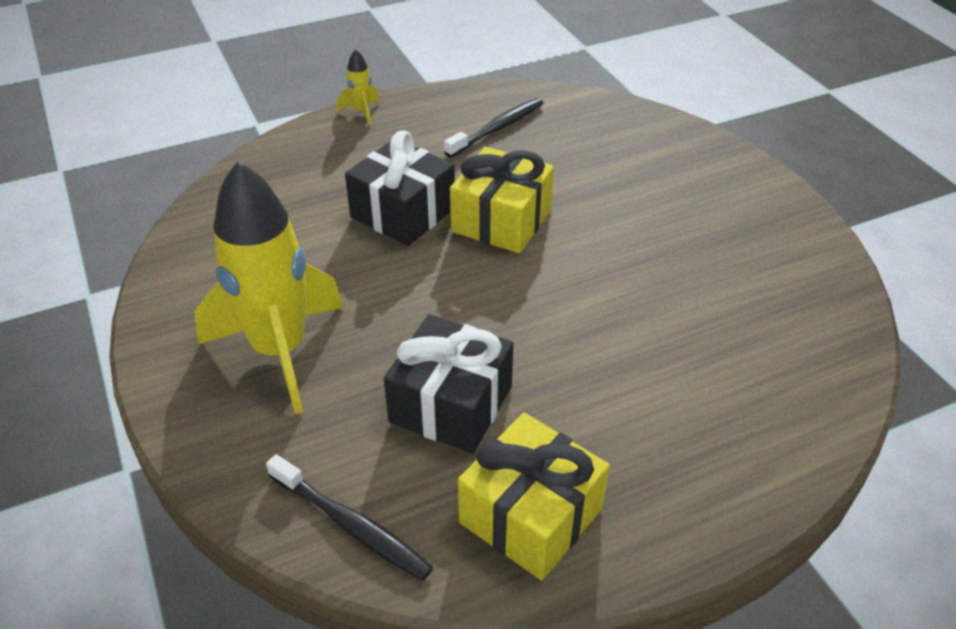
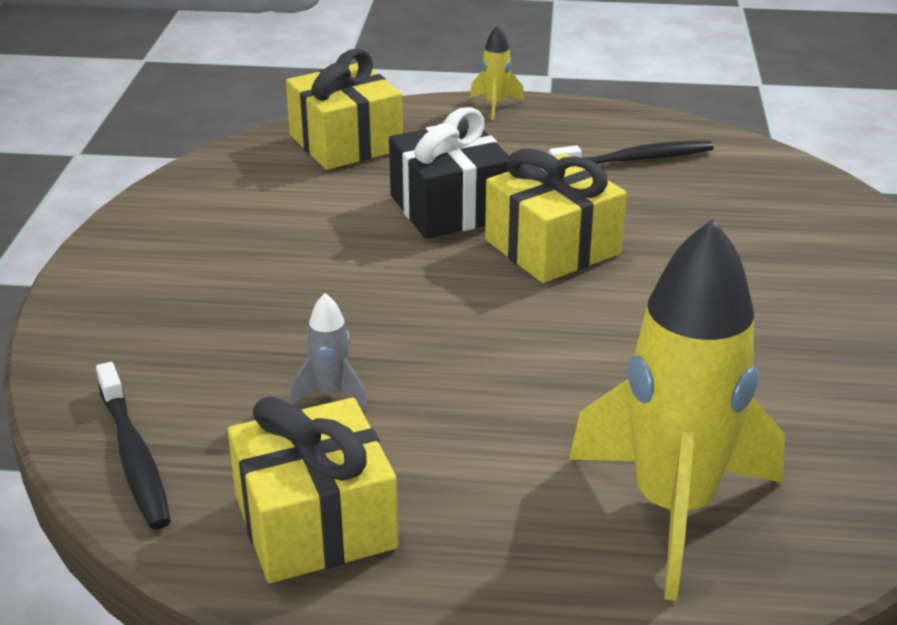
camera: 30 degrees right, 10 degrees down
yellow rocket [194,161,343,414] -> yellow rocket moved to [569,219,785,601]
black gift [384,314,514,454] -> grey rocket [289,293,368,410]
none -> yellow gift [286,49,403,170]

